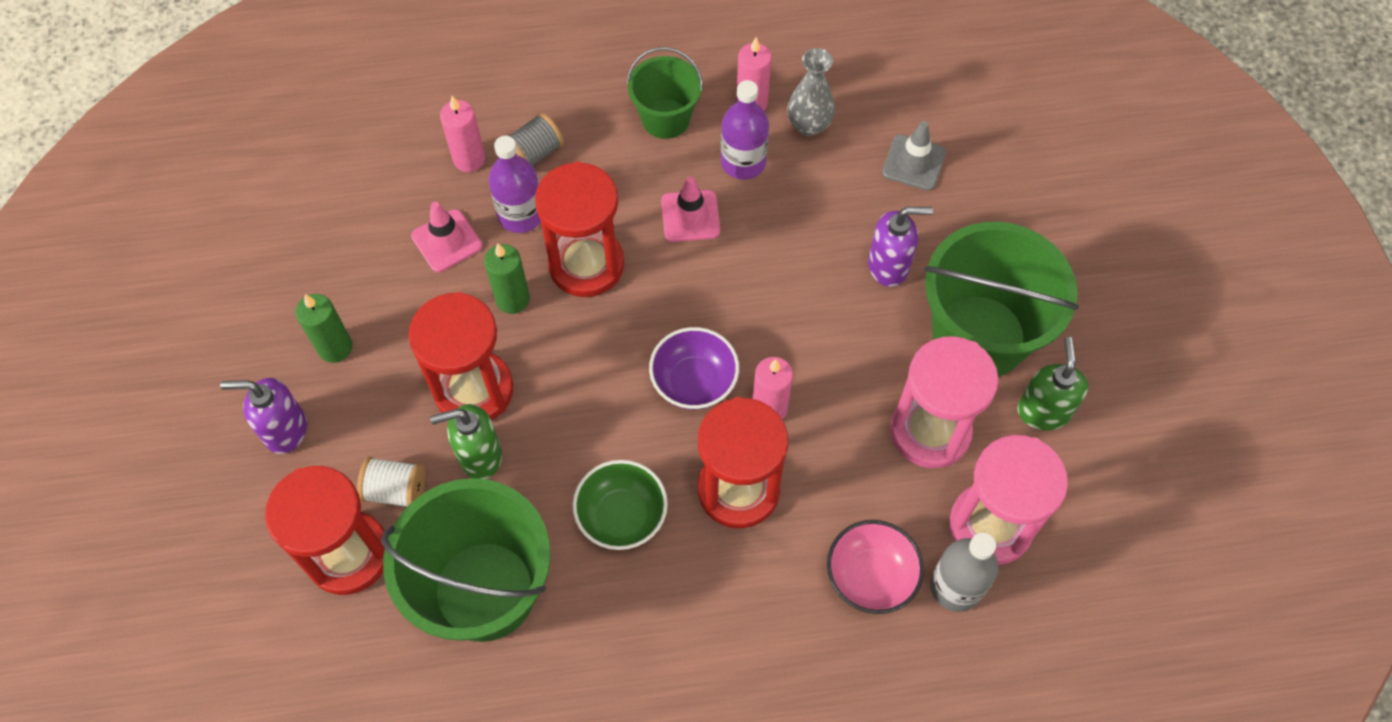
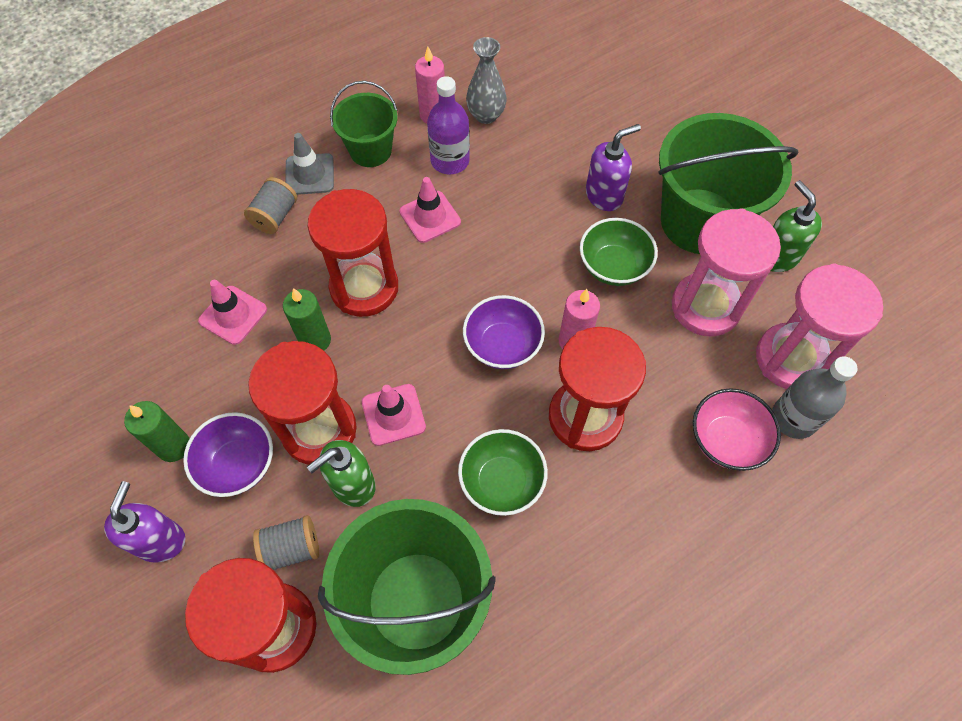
camera: 25 degrees left, 0 degrees up
purple soap dispenser [220,378,307,454] -> purple soap dispenser turned 120 degrees clockwise [104,481,185,563]
white spool [357,457,425,507] -> grey spool [253,515,319,570]
pink candle [440,96,485,172] -> none
purple bottle [489,136,541,233] -> none
grey traffic cone [882,121,946,191] -> grey traffic cone moved to [285,133,334,195]
none -> purple bowl [183,412,273,497]
none -> pink traffic cone [362,384,426,446]
none -> green bowl [580,218,658,286]

